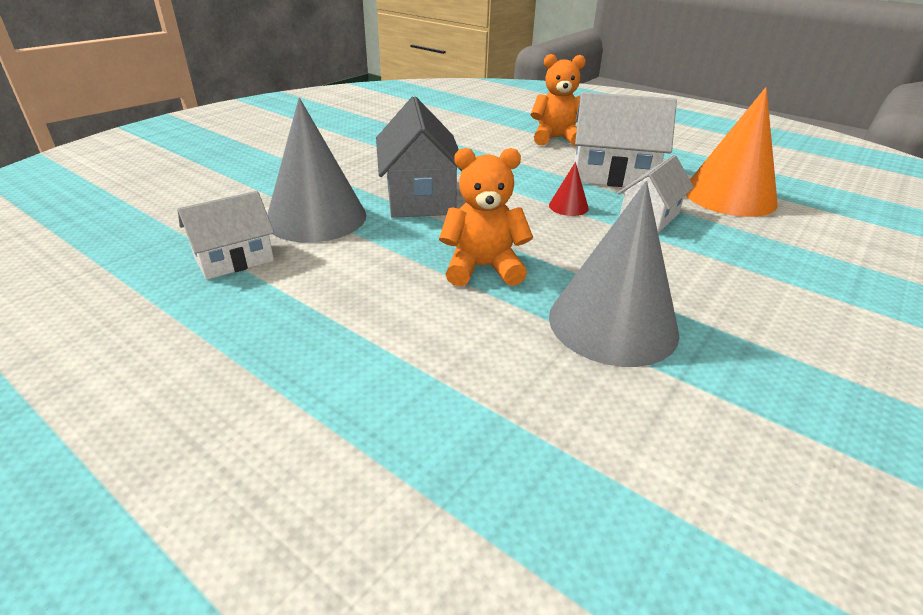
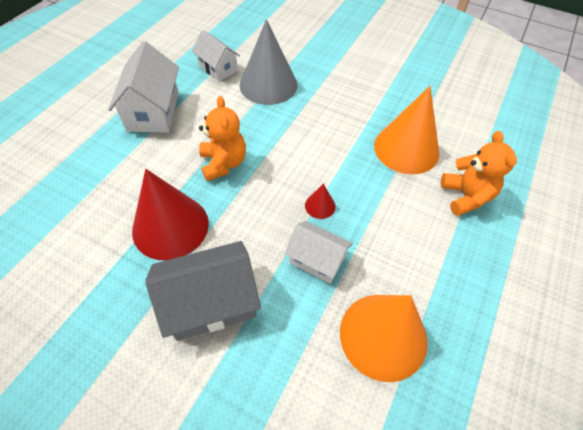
camera: 80 degrees right, 20 degrees up
grey house [376,96,463,218] -> grey house moved to [145,241,261,341]
grey cone [549,181,680,367] -> red cone [132,169,209,260]
white house [574,92,677,187] -> white house moved to [108,41,179,133]
none -> orange cone [374,86,440,174]

